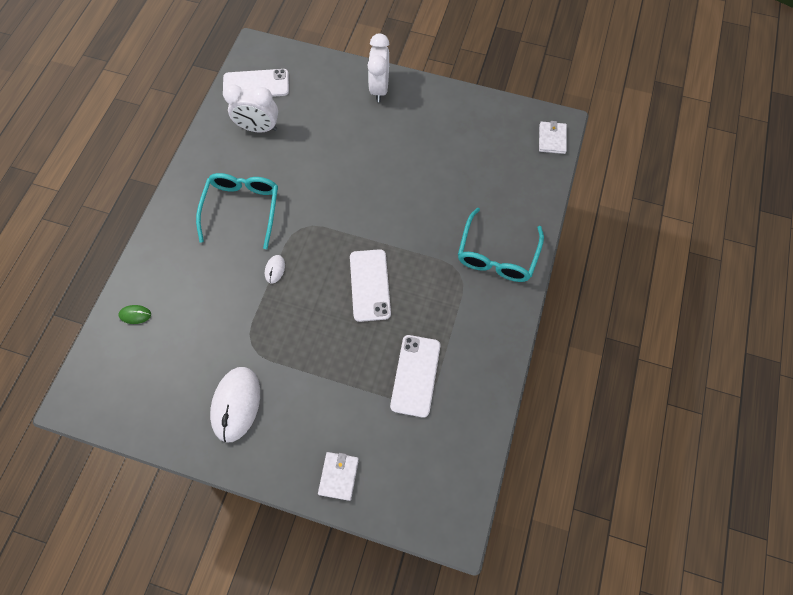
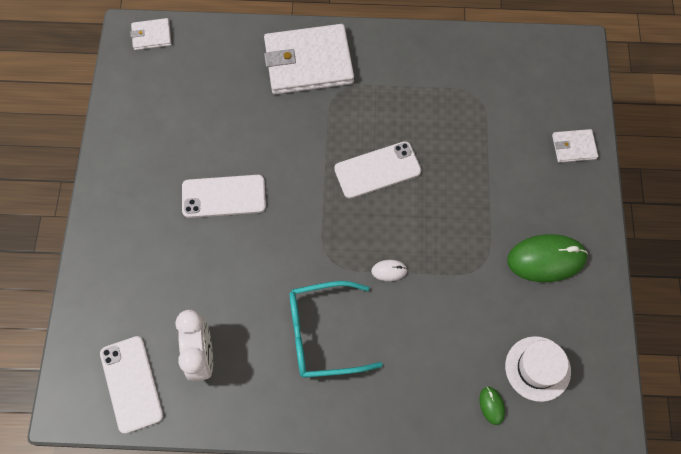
camera: 105 degrees left, 0 degrees up
white mouse [210,367,260,443] -> green mouse [507,234,588,282]
white clock [368,34,389,102] -> none
white phone [390,335,440,417] -> white phone moved to [182,175,266,218]
turquoise glasses [458,207,544,282] -> white wallet [264,24,354,95]
none -> white hat [505,336,571,402]

